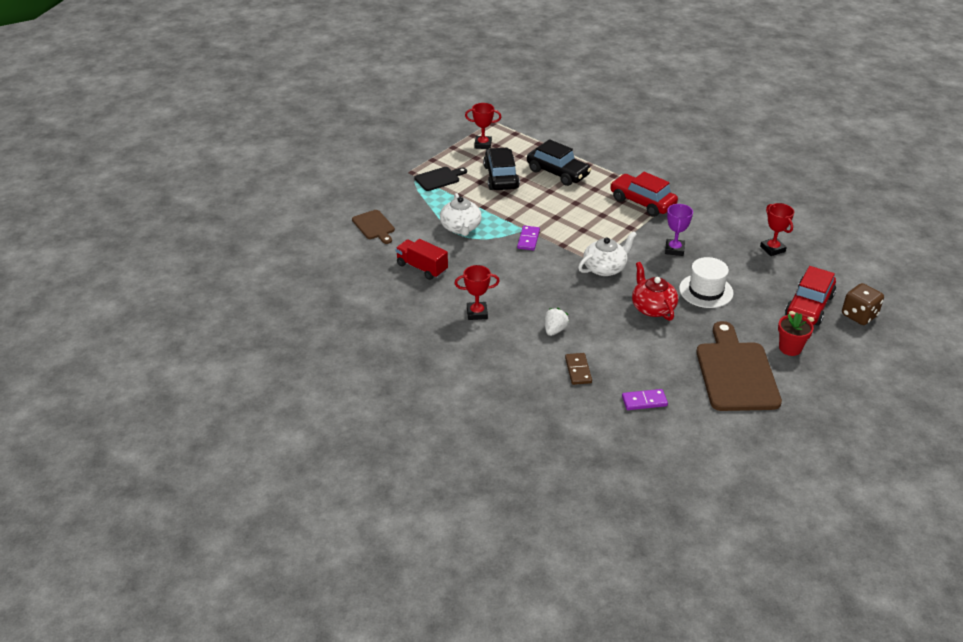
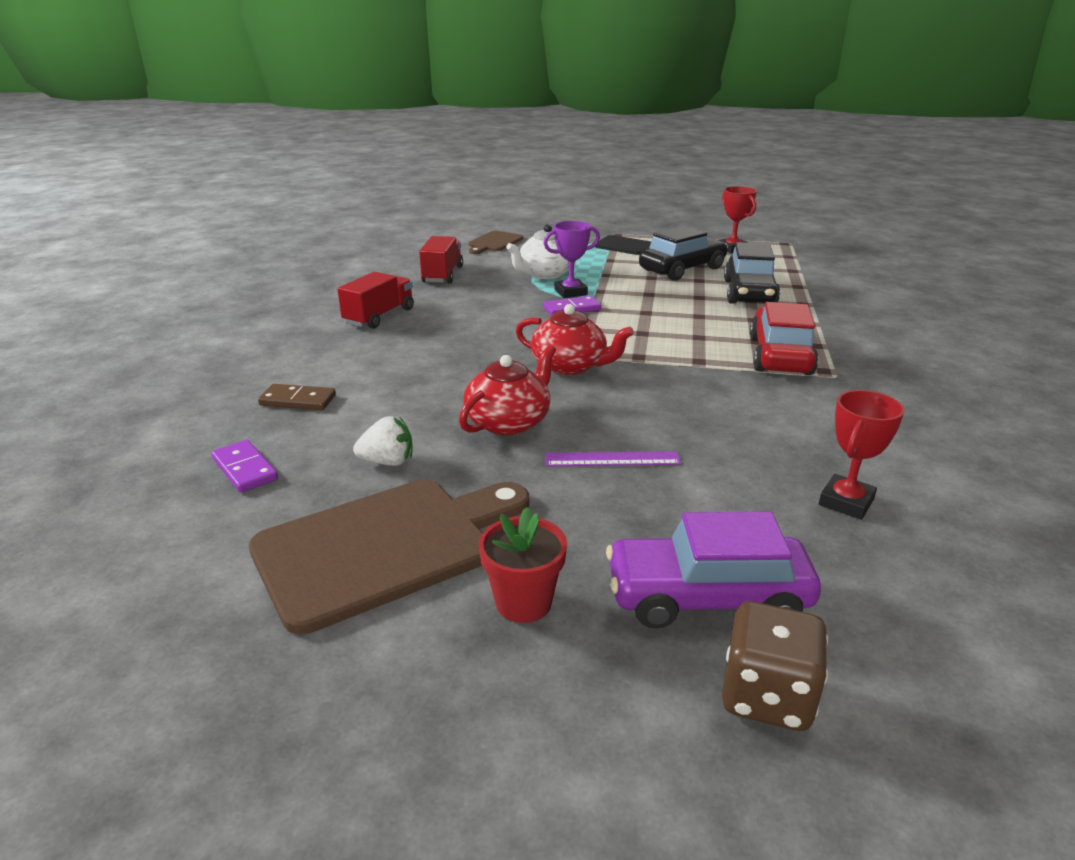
camera: 60 degrees right, 10 degrees down
red trophy [454,265,500,320] -> red truck [338,272,414,329]
white strawberry [545,308,569,336] -> white strawberry moved to [353,416,413,466]
brown domino [565,353,592,385] -> brown domino turned 45 degrees clockwise [258,384,336,410]
white teapot [578,231,637,276] -> red teapot [516,304,634,375]
purple trophy [665,204,693,256] -> purple trophy moved to [543,221,600,298]
white hat [679,257,734,308] -> purple ruler [545,451,681,466]
red car [785,266,836,326] -> purple car [606,512,821,629]

